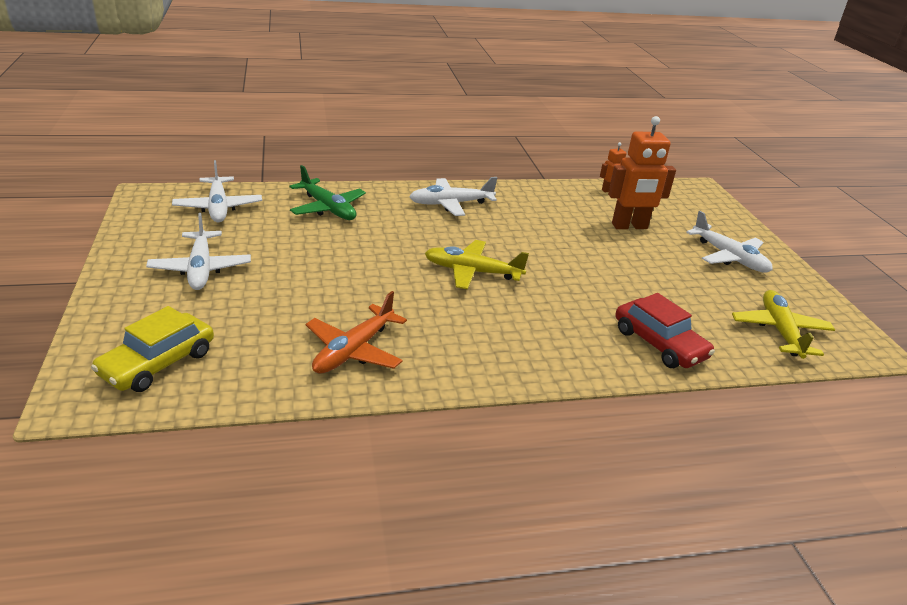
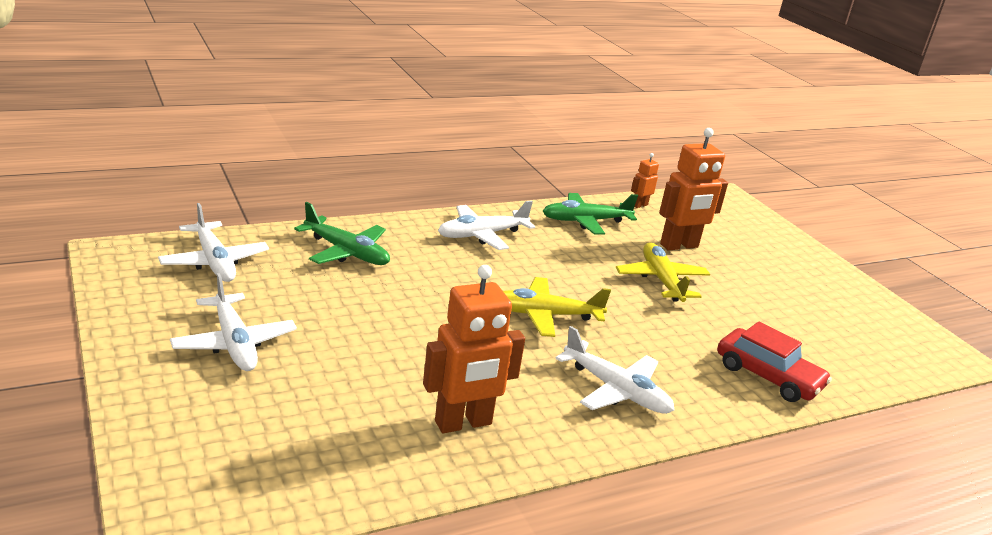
camera: 15 degrees left, 5 degrees down
yellow car [91,306,214,392] -> none
orange plane [306,291,407,374] -> orange robot [423,265,525,433]
white plane [686,211,773,273] -> white plane moved to [555,326,674,414]
yellow plane [732,290,835,359] -> yellow plane moved to [616,242,710,302]
none -> green plane [543,193,638,235]

